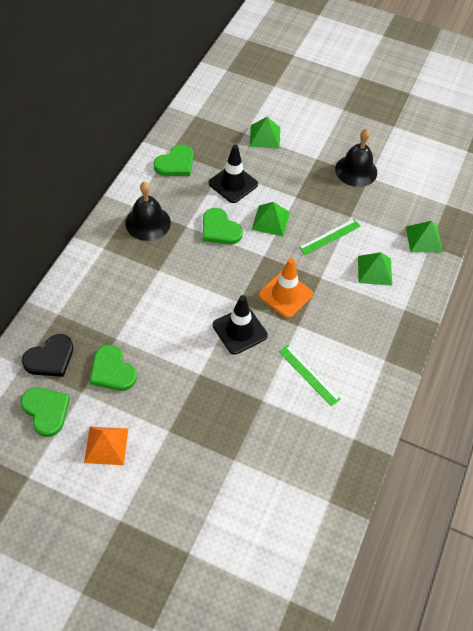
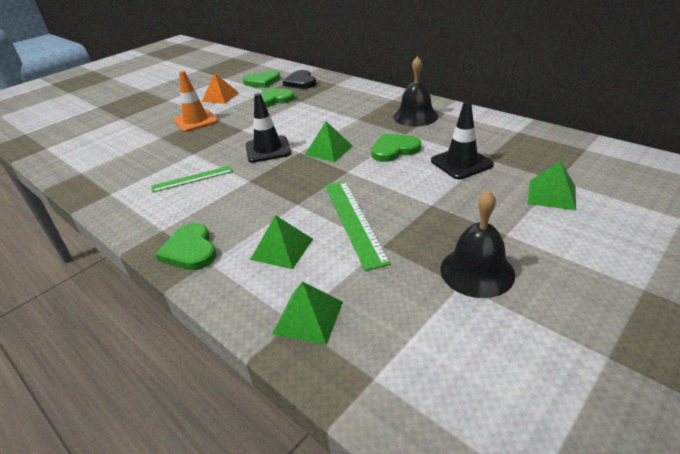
camera: 115 degrees right, 20 degrees down
green heart [154,145,193,176] -> green heart moved to [155,223,216,270]
green pyramid [252,202,290,237] -> green pyramid moved to [305,121,353,162]
orange traffic cone [258,258,313,318] -> orange traffic cone moved to [174,71,218,132]
green ruler [299,219,361,255] -> green ruler [325,181,391,271], size x1.54

